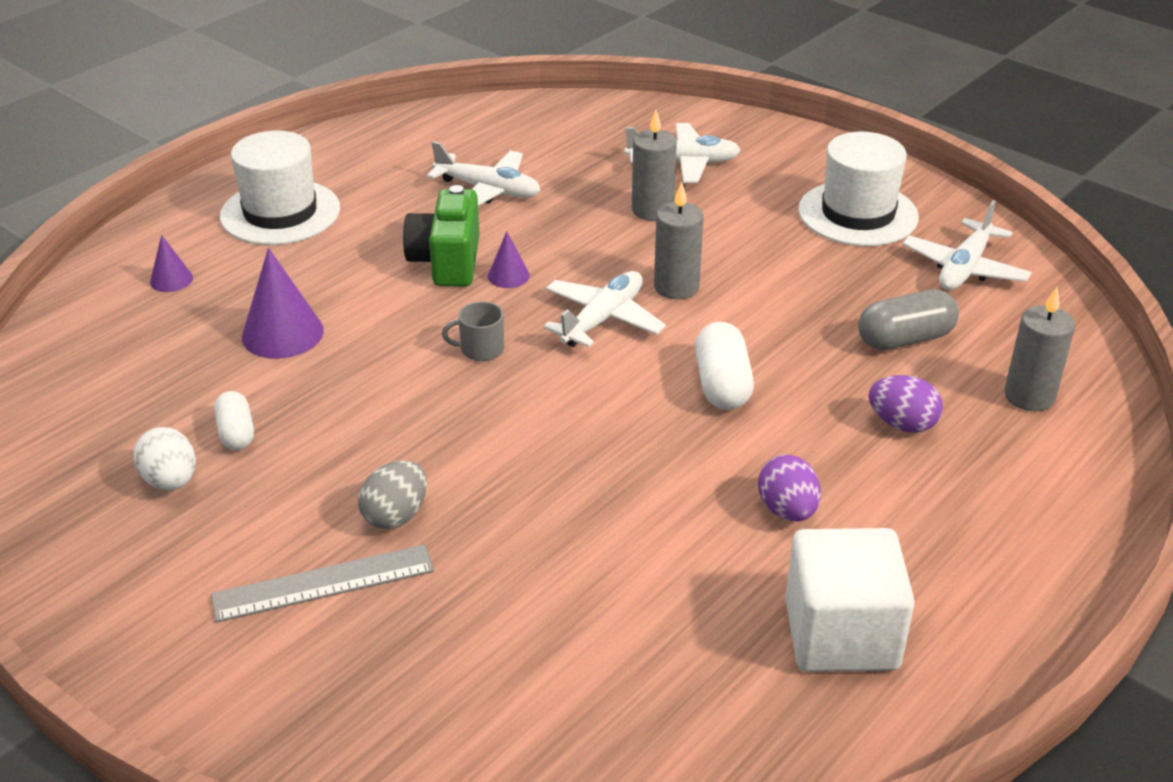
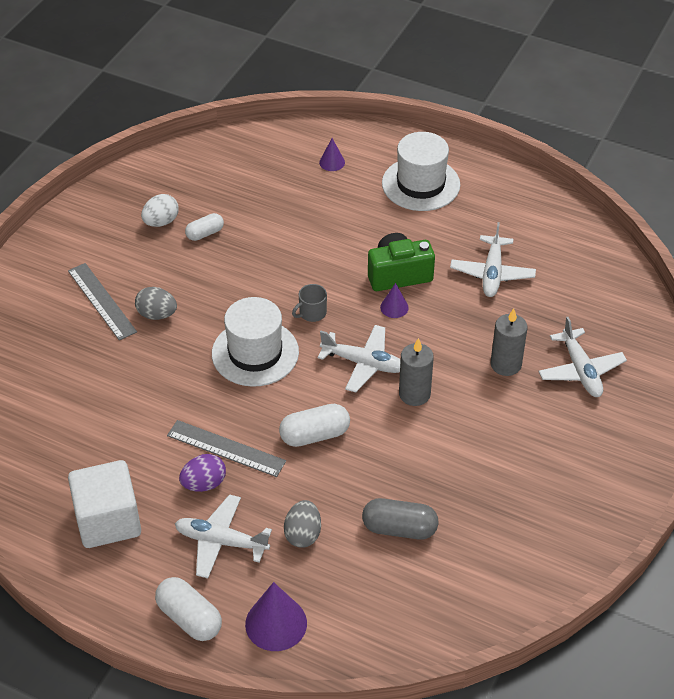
camera: 75 degrees right, 10 degrees up
purple cone [242,248,324,359] -> purple cone moved to [245,582,307,651]
grey mug [442,301,504,361] -> grey mug turned 105 degrees counterclockwise [292,284,327,322]
white hat [798,132,919,246] -> white hat moved to [212,297,299,387]
grey capsule [858,289,959,350] -> grey capsule turned 45 degrees counterclockwise [362,498,438,540]
purple egg [868,375,943,433] -> grey egg [284,500,321,548]
white plane [903,200,1032,290] -> white plane moved to [175,494,272,578]
grey candle [1004,287,1075,411] -> none
none -> white capsule [155,577,222,641]
none -> grey ruler [167,420,286,477]

